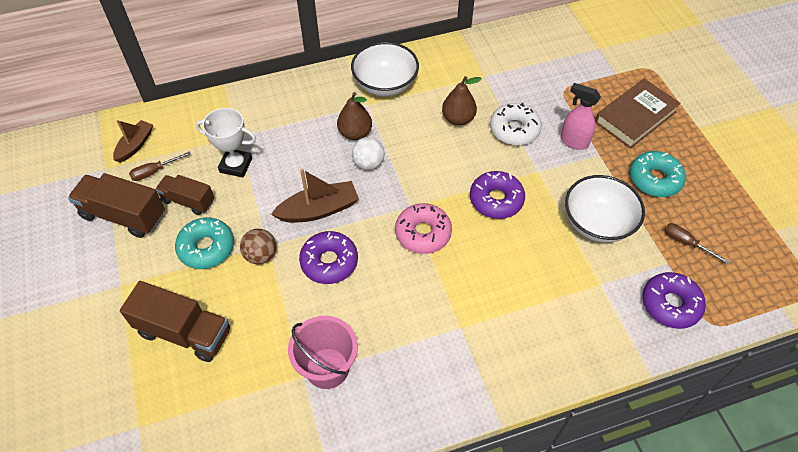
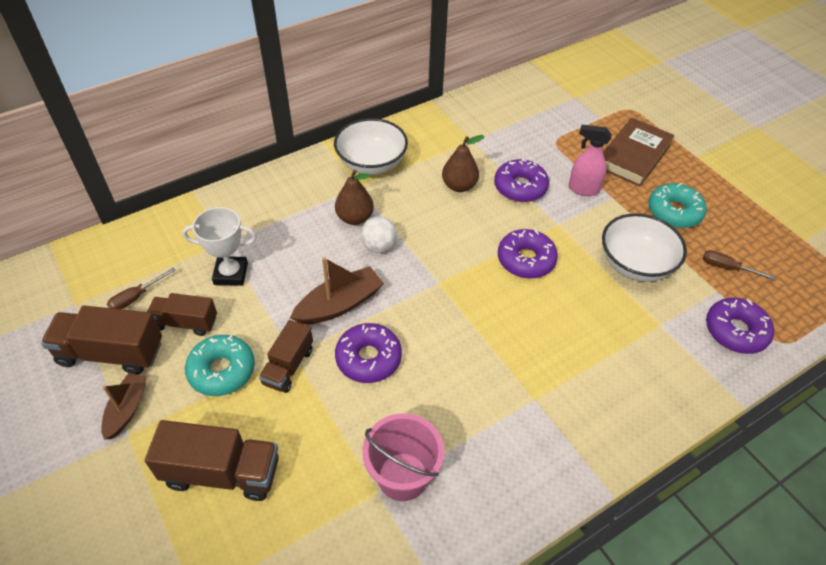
camera: 15 degrees left, 5 degrees down
brown boat [113,120,153,163] -> brown boat moved to [101,373,147,440]
brown ball [240,229,276,264] -> brown truck [259,320,313,393]
pink donut [395,203,452,254] -> none
white donut [490,103,542,146] -> purple donut [494,158,549,202]

